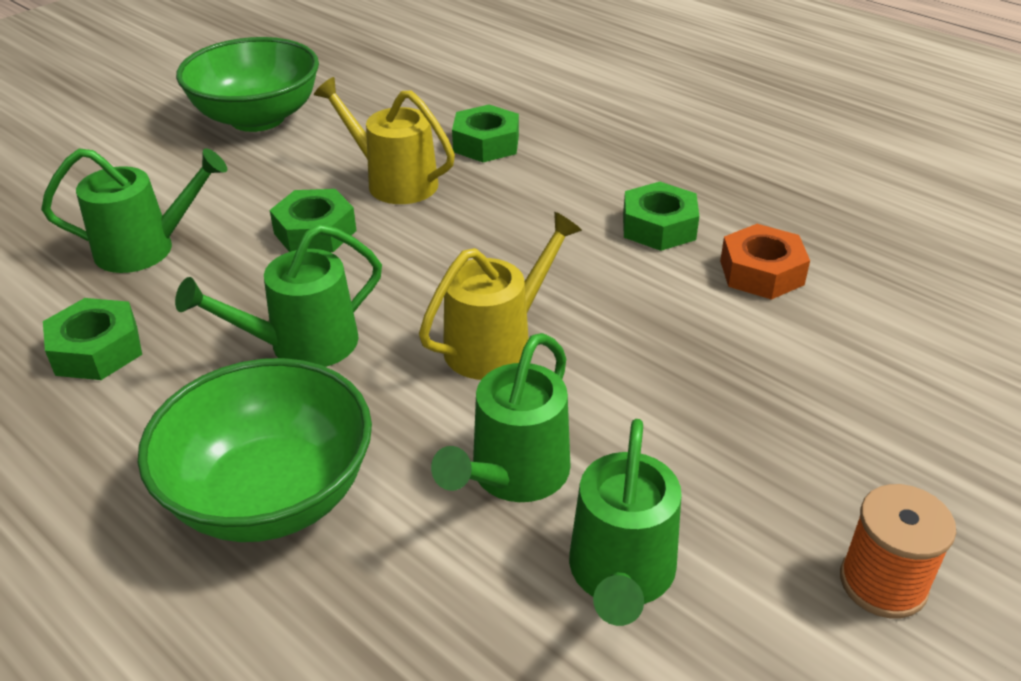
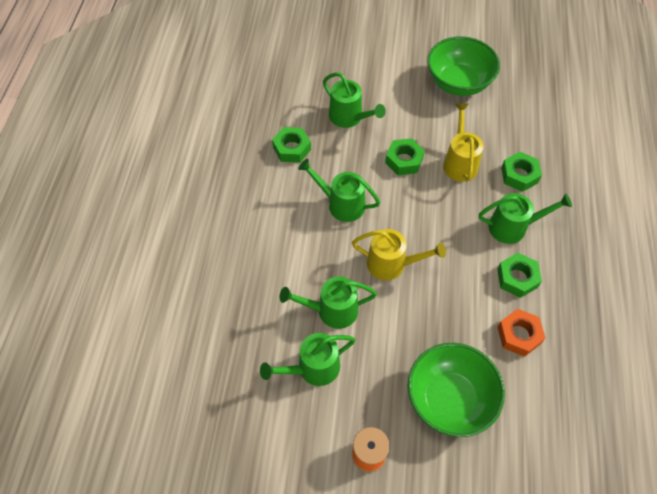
camera: 55 degrees right, 20 degrees up
green bowl [138,358,372,542] -> green bowl moved to [408,343,505,437]
none -> green watering can [479,193,572,244]

